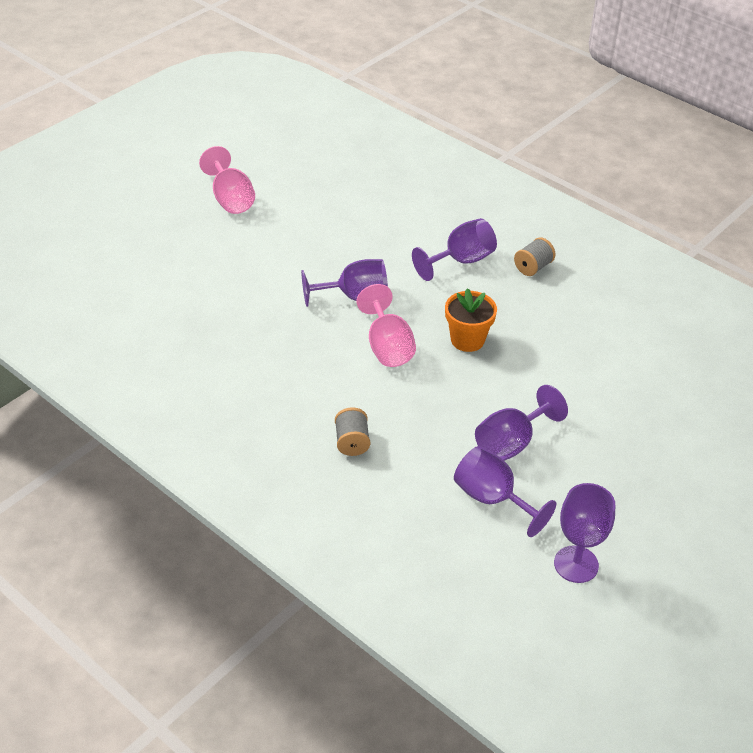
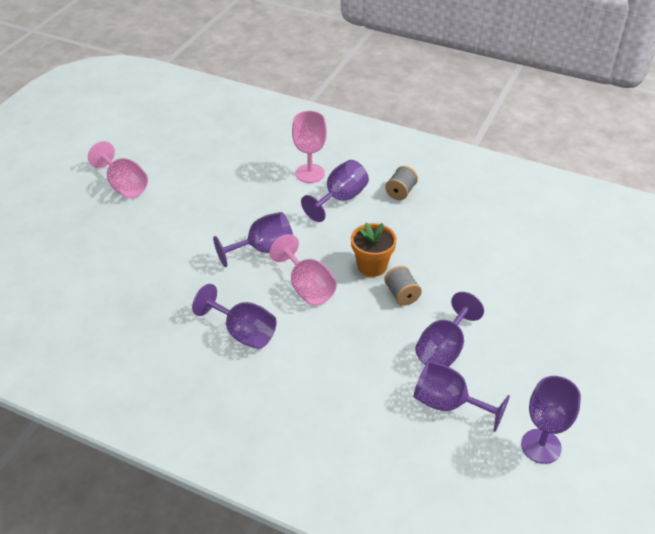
camera: 15 degrees left, 0 degrees up
grey spool [335,407,370,456] -> grey spool moved to [384,266,422,306]
none -> purple goblet [192,284,277,349]
none -> pink goblet [292,111,327,183]

